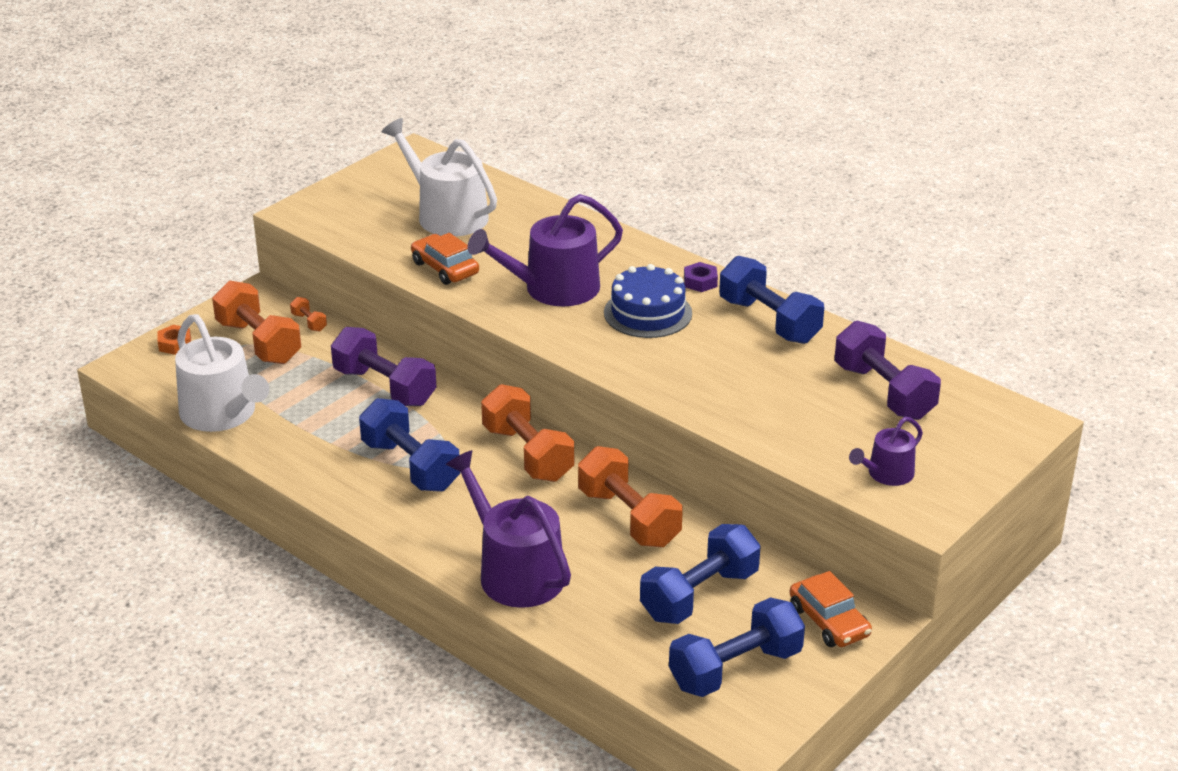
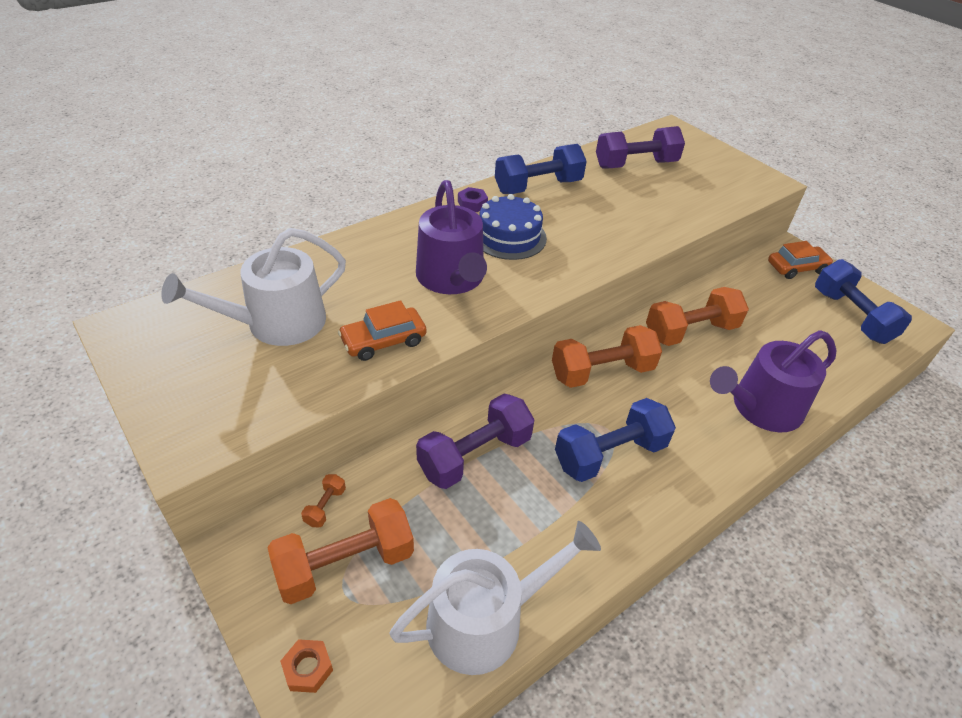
camera: 80 degrees left, 10 degrees up
orange dumbbell [290,297,327,332] -> orange dumbbell turned 45 degrees counterclockwise [301,474,346,527]
blue dumbbell [640,524,761,624] -> none
purple watering can [849,417,923,486] -> none

